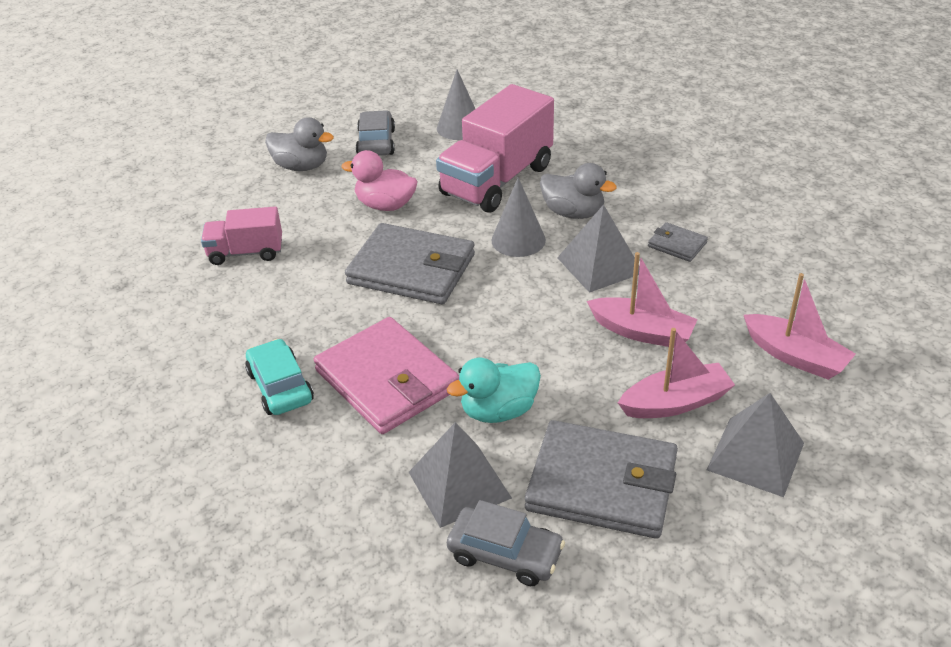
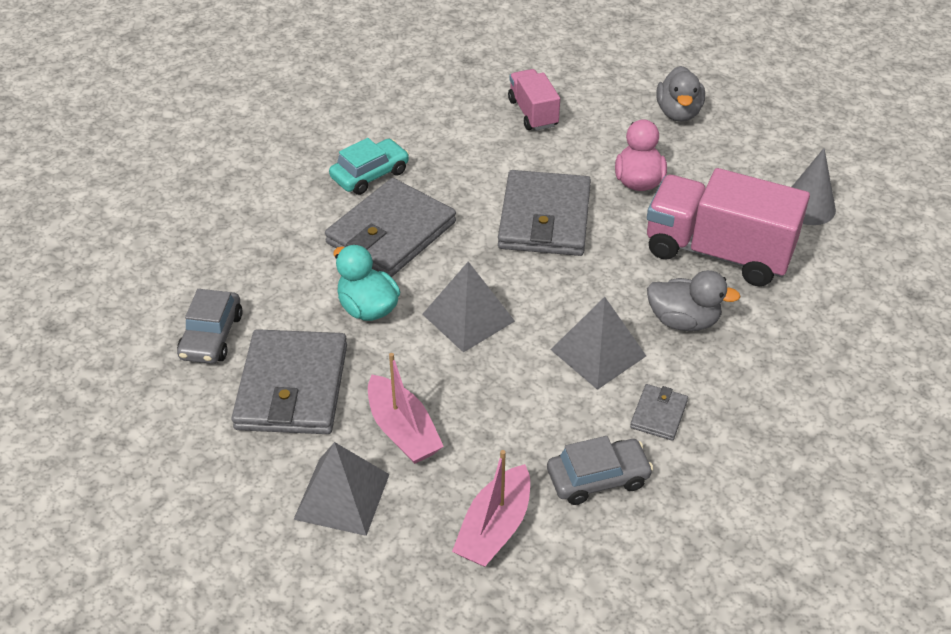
camera: 75 degrees right, 5 degrees up
pink wallet [314,317,459,434] -> grey wallet [325,178,456,277]
grey car [356,110,395,156] -> grey car moved to [547,436,653,505]
grey pyramid [409,422,512,528] -> grey pyramid moved to [422,262,515,353]
grey cone [492,178,546,257] -> none
grey duck [540,163,617,219] -> grey duck turned 90 degrees counterclockwise [647,270,741,331]
pink boat [587,252,698,347] -> none

